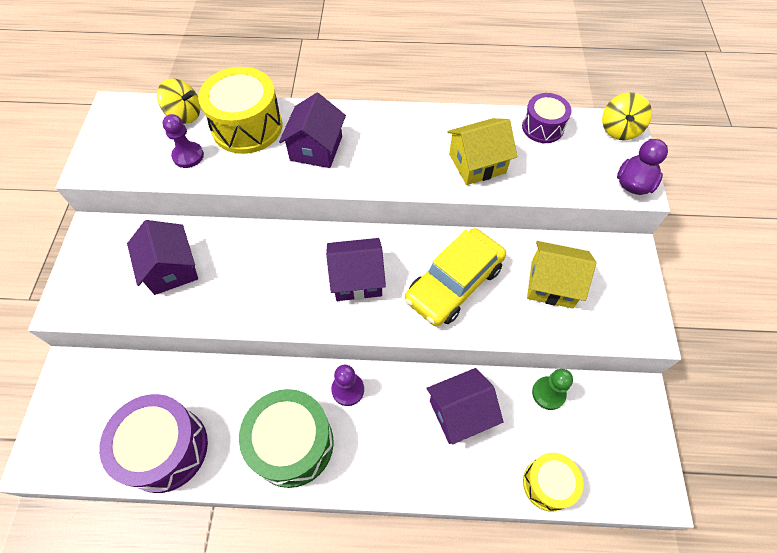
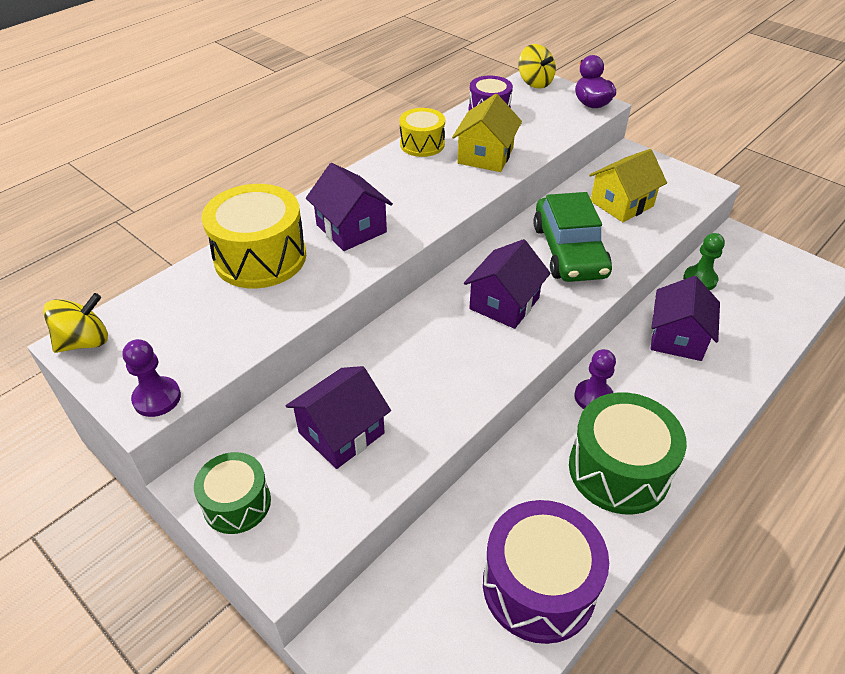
camera: 50 degrees left, 15 degrees down
purple house [127,220,198,295] -> purple house turned 60 degrees counterclockwise [286,366,391,469]
yellow spinning top [157,78,201,124] -> yellow spinning top moved to [43,293,108,353]
purple pawn [162,114,204,168] -> purple pawn moved to [122,339,181,417]
yellow car [405,228,506,326] -> green car [533,192,612,282]
yellow drum [523,453,583,511] -> yellow drum moved to [399,108,445,157]
none -> green drum [194,452,271,534]

